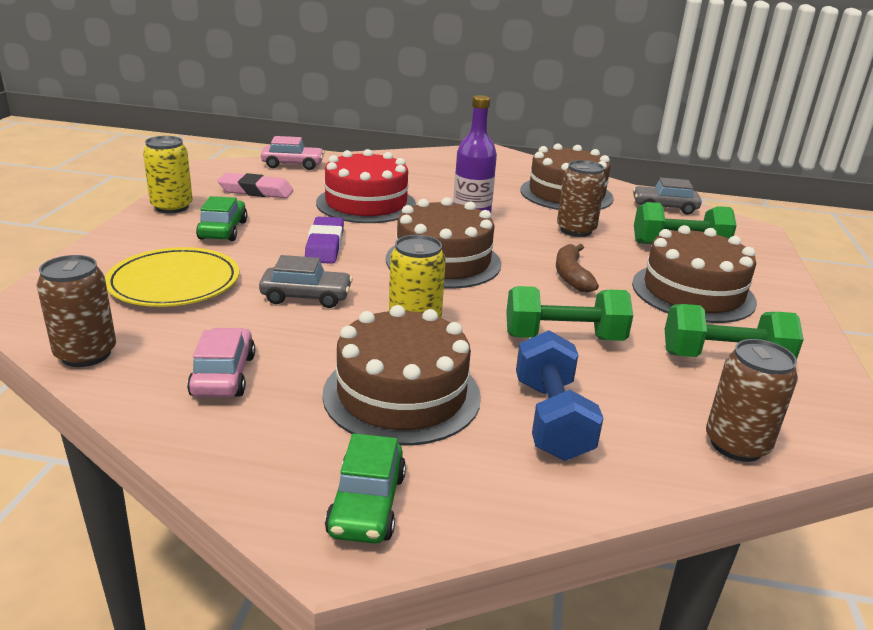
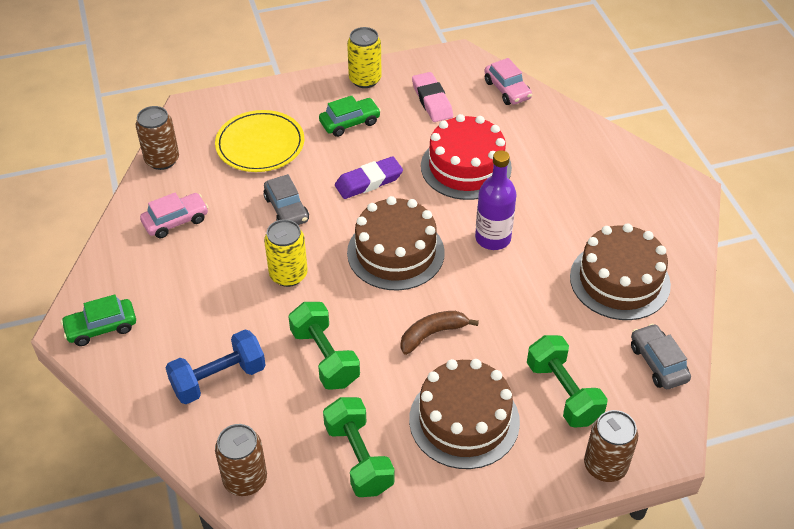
camera: 65 degrees right, 20 degrees up
brown cake [322,305,481,446] -> none
brown can [557,160,606,237] -> brown can moved to [584,410,638,482]

